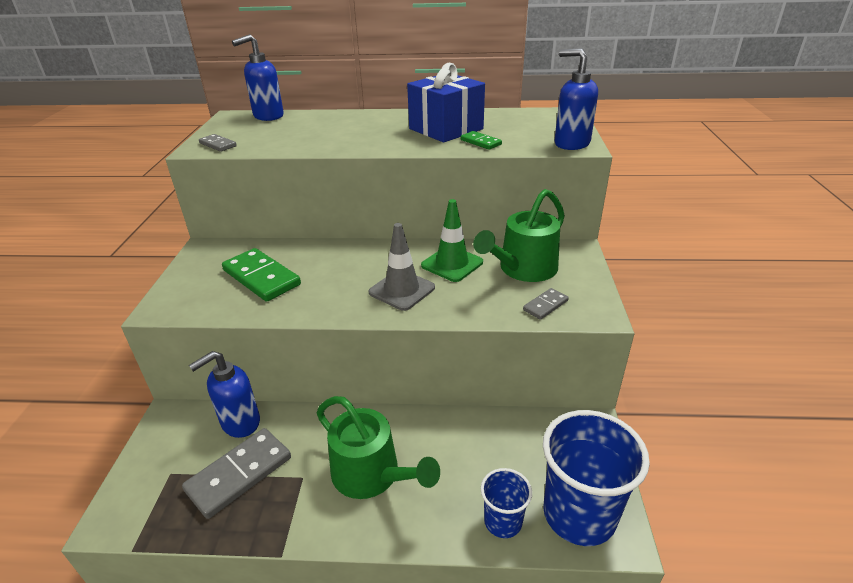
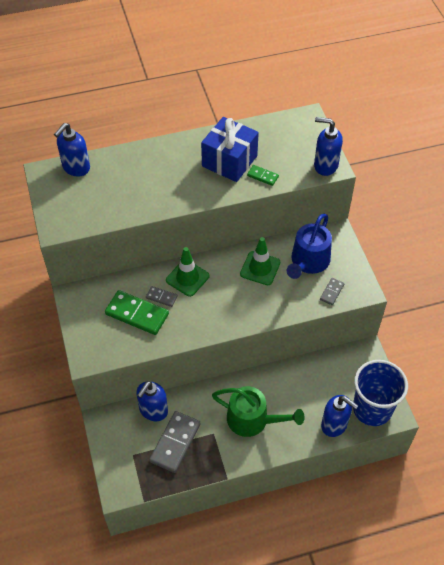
camera: 20 degrees left, 20 degrees up
grey domino [199,134,237,152] -> grey domino moved to [146,286,178,307]
grey traffic cone [369,223,435,311] -> none
green watering can [473,189,565,282] -> blue watering can [287,214,332,279]
blue cup [481,468,532,538] -> blue soap dispenser [321,395,358,437]
none -> green traffic cone [166,247,210,297]

